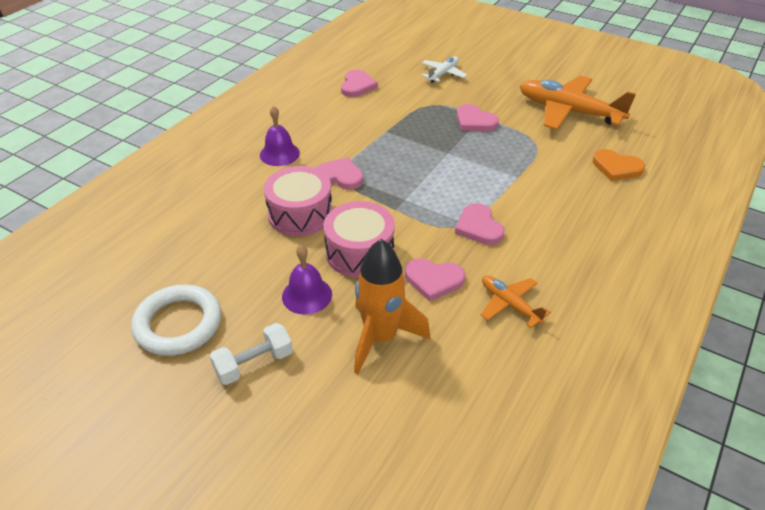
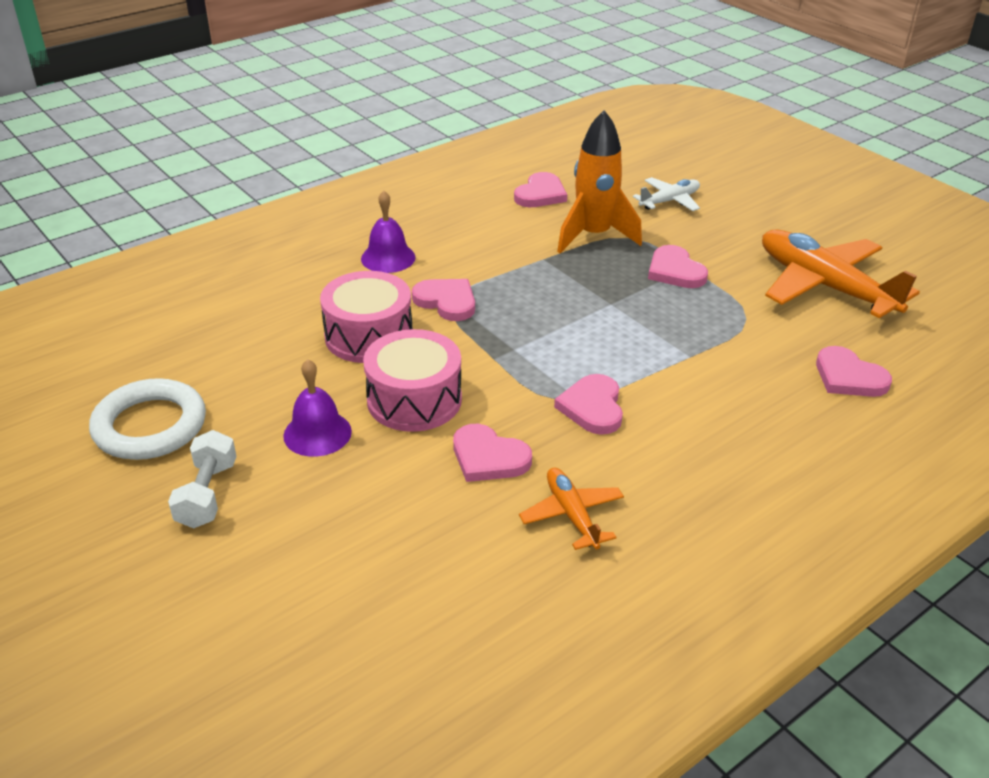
camera: 20 degrees right, 5 degrees down
white dumbbell [209,323,293,385] -> white dumbbell turned 75 degrees counterclockwise [168,430,237,529]
orange rocket [354,239,431,374] -> orange rocket moved to [557,110,642,253]
orange heart [593,149,645,181] -> pink heart [816,346,892,397]

